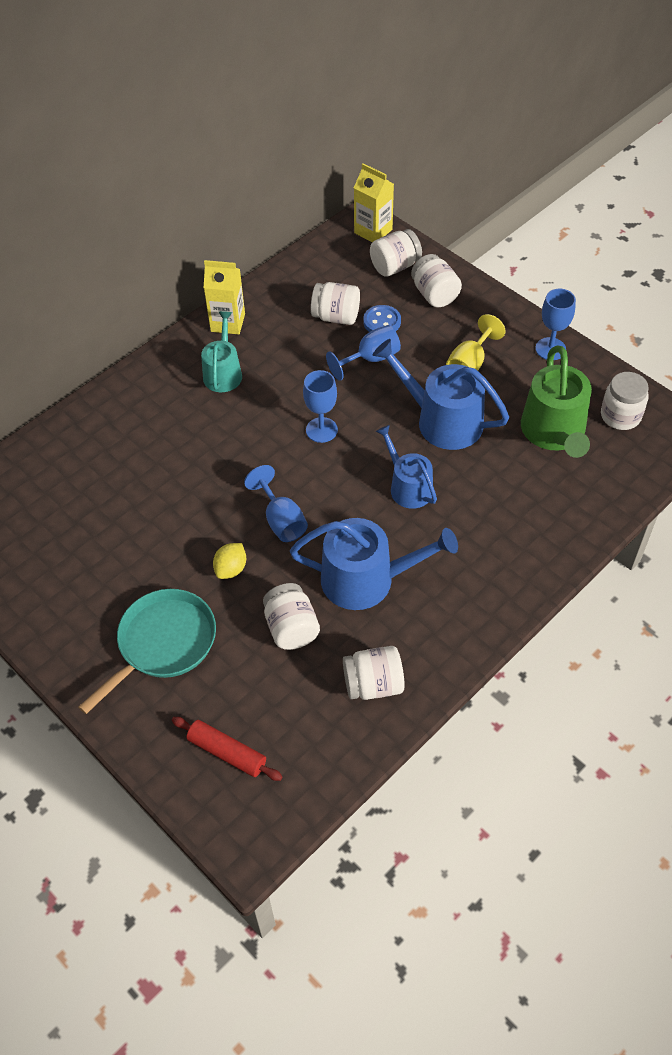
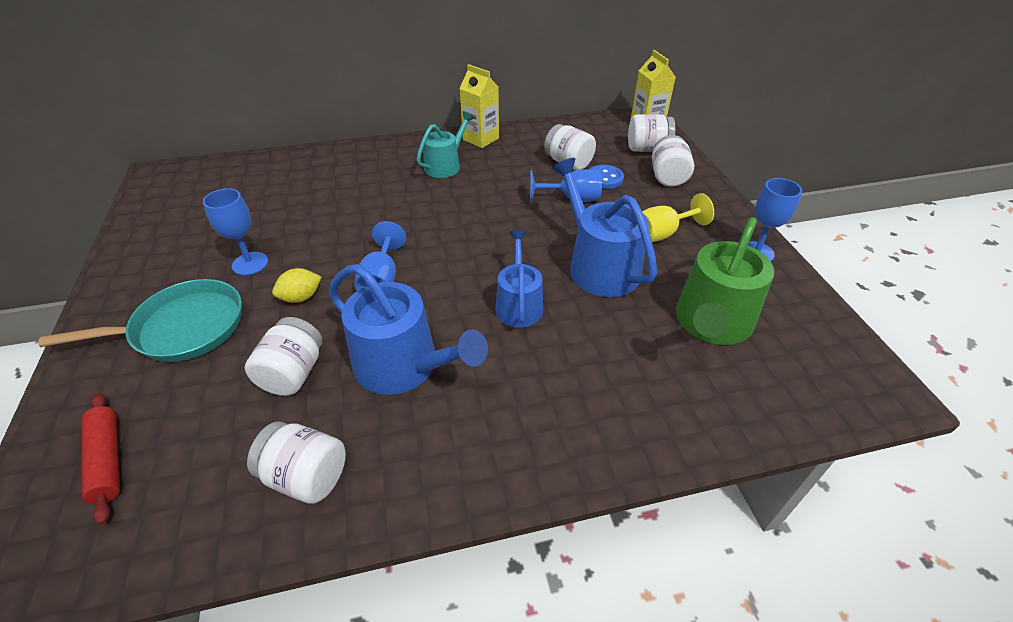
camera: 30 degrees right, 10 degrees down
blue goblet [303,370,338,443] -> blue goblet moved to [203,188,268,275]
white jar [601,372,649,430] -> none

